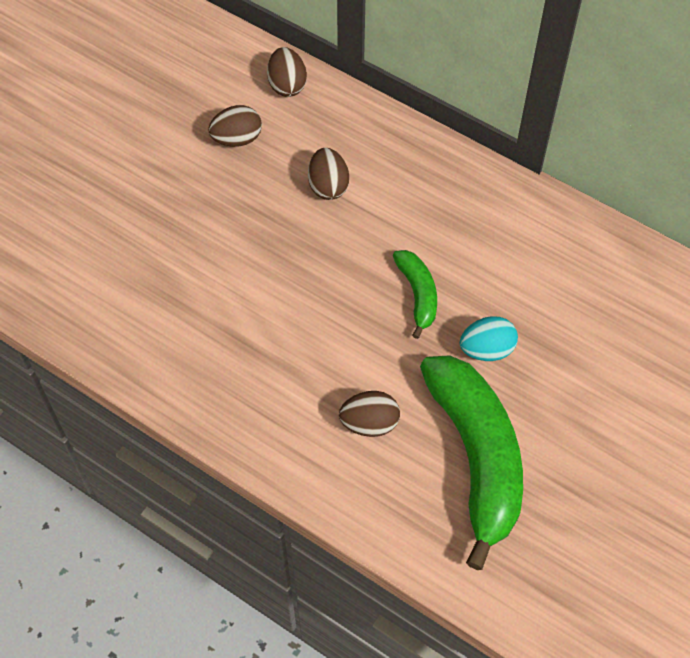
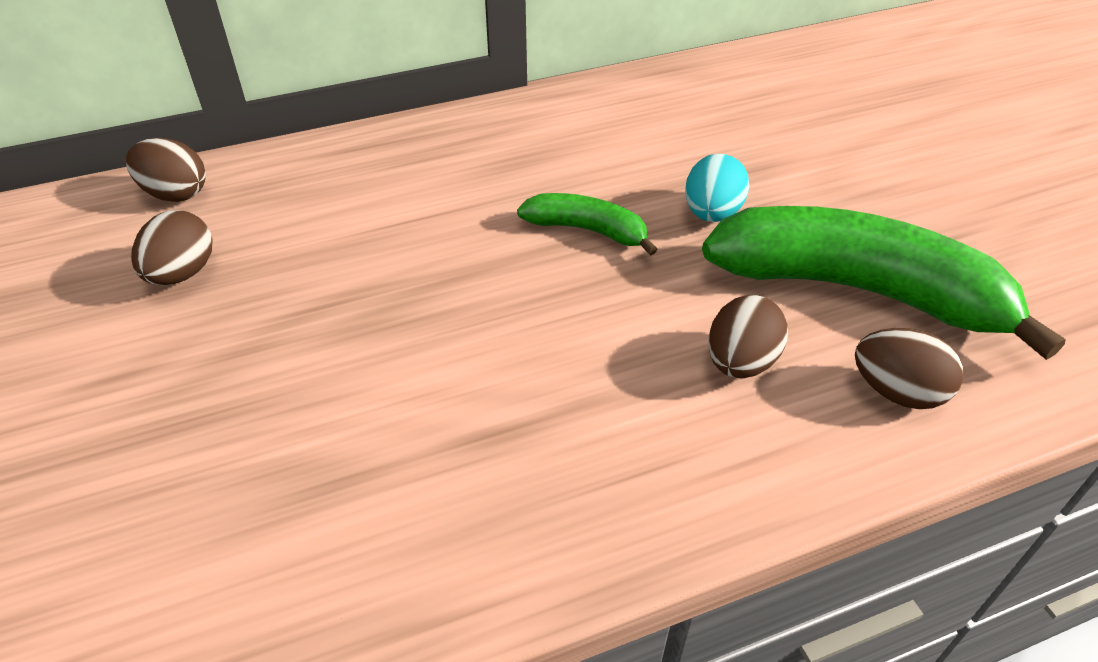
camera: 55 degrees left, 15 degrees down
brown egg [308,148,349,200] -> brown egg moved to [855,328,963,409]

